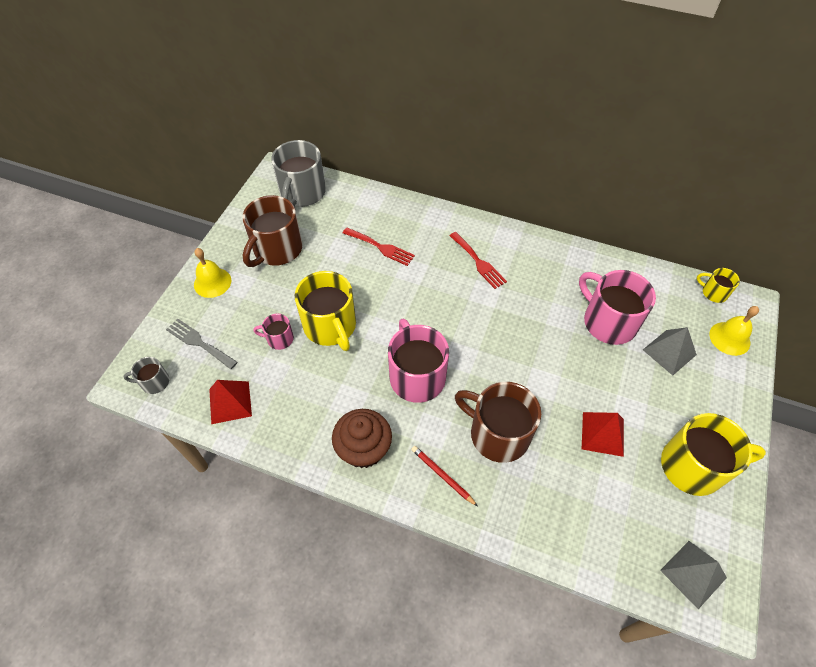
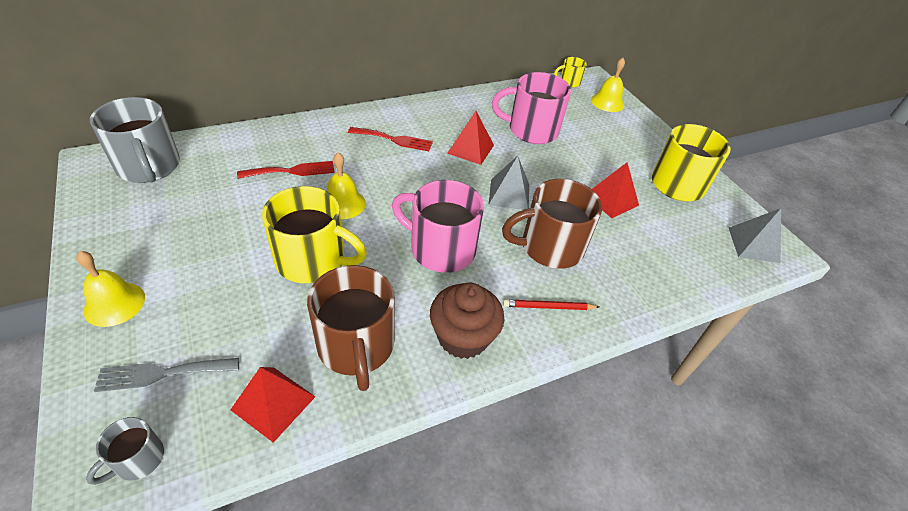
camera: 50 degrees left, 10 degrees down
brown mug [242,195,303,267] -> brown mug moved to [307,265,395,391]
pink mug [254,314,294,350] -> none
grey pyramid [643,327,697,375] -> grey pyramid moved to [489,156,529,210]
none -> yellow bell [327,152,366,219]
none -> red pyramid [447,111,494,165]

